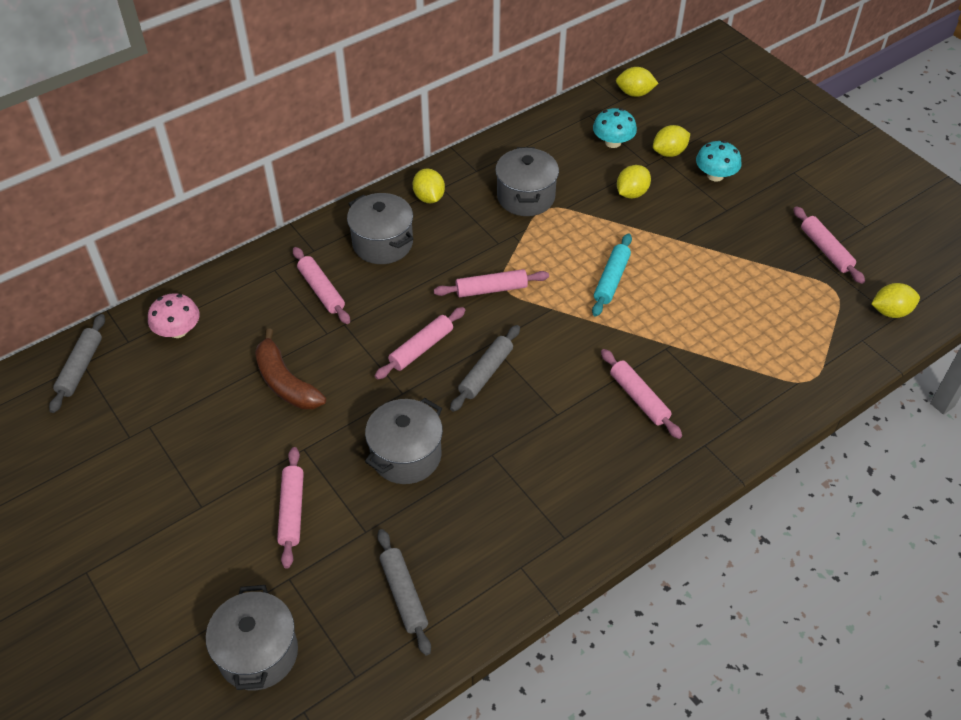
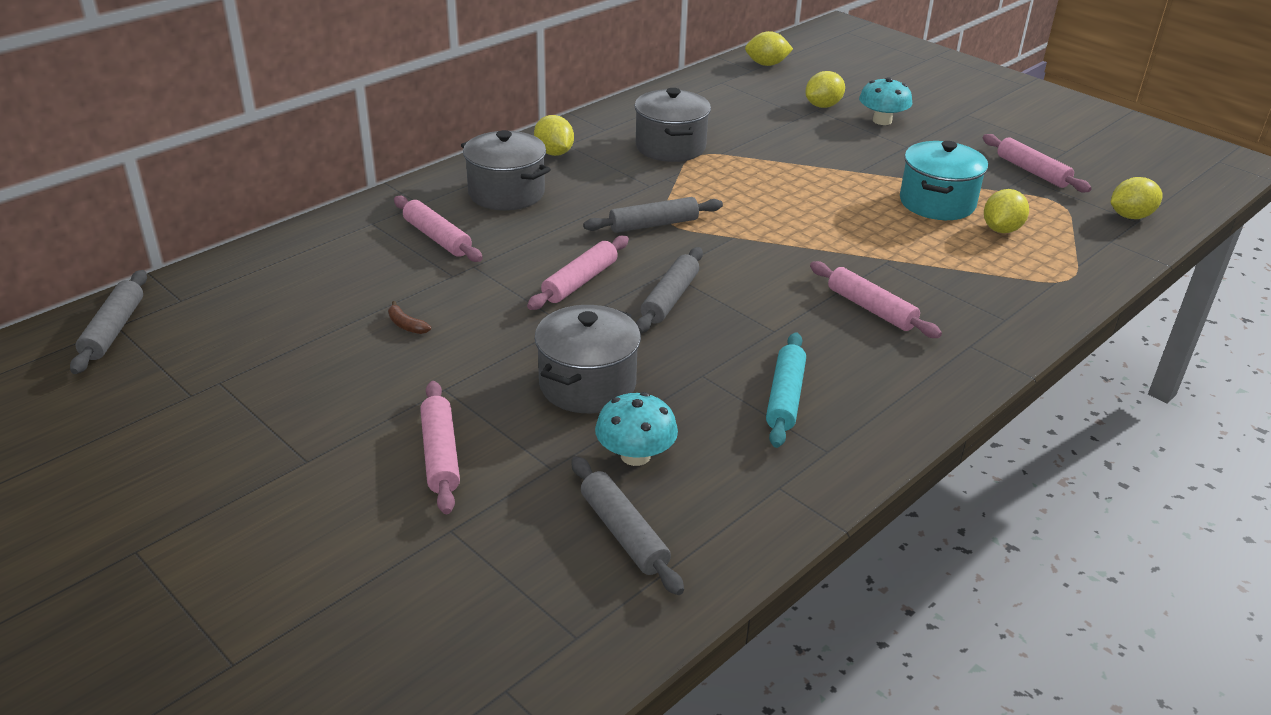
camera: 10 degrees left, 15 degrees down
pink mushroom [148,293,200,338] -> none
grey pot [206,585,298,690] -> none
brown banana [255,329,326,409] -> brown banana [388,301,431,334], size x0.41
pink rolling pin [434,269,549,297] -> grey rolling pin [583,197,723,233]
turquoise rolling pin [592,233,632,317] -> turquoise rolling pin moved to [766,332,806,448]
turquoise mushroom [593,108,637,148] -> turquoise mushroom moved to [595,392,678,466]
yellow lemon [617,165,651,199] -> yellow lemon moved to [984,189,1029,233]
none -> turquoise pot [900,141,988,220]

